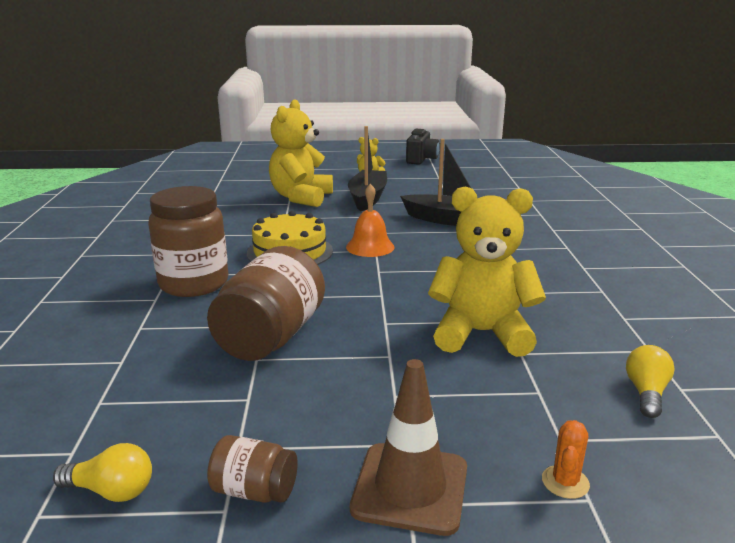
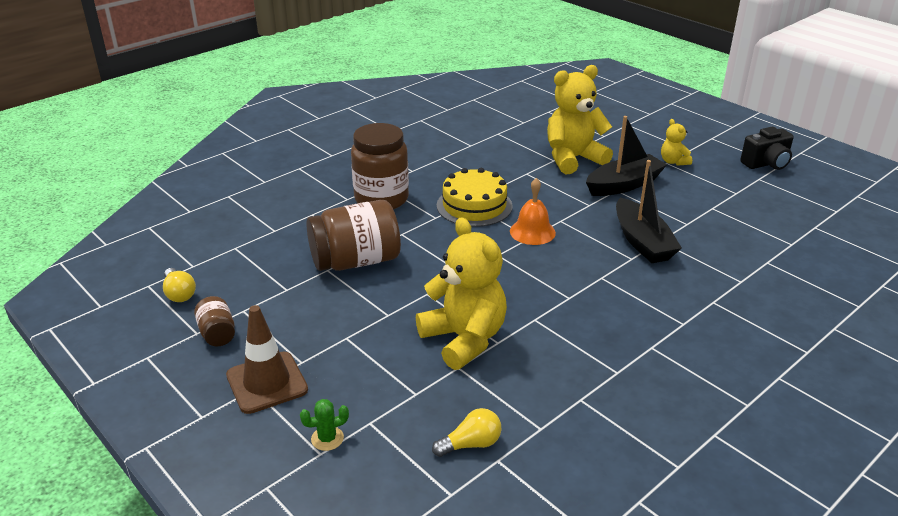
camera: 50 degrees right, 10 degrees up
orange cactus [542,420,590,499] -> green cactus [300,399,349,451]

